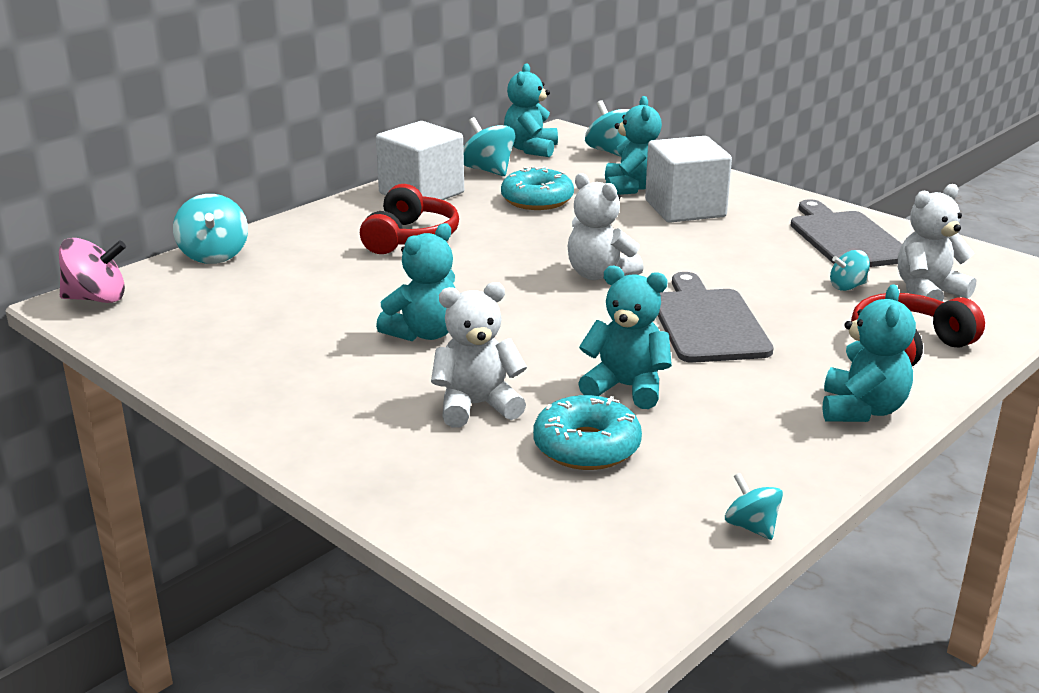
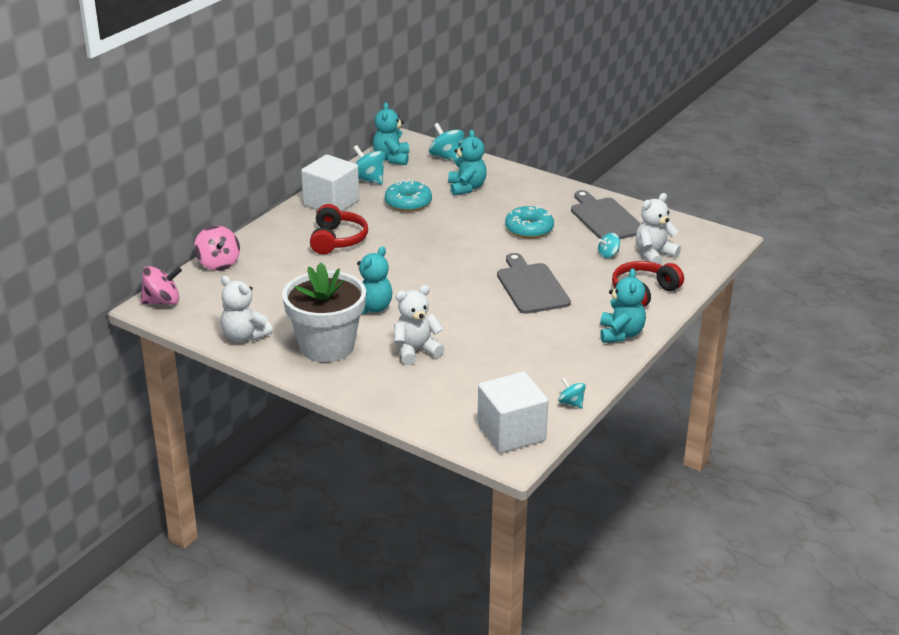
camera: 10 degrees left, 5 degrees up
turquoise spinning top [173,194,248,264] -> pink spinning top [194,225,240,271]
turquoise donut [533,395,642,470] -> turquoise donut moved to [505,206,554,239]
white teddy bear [567,173,644,280] -> white teddy bear moved to [221,276,273,342]
turquoise teddy bear [578,266,672,409] -> none
white cube [645,136,732,223] -> white cube moved to [477,372,548,453]
none -> white flower pot [282,262,366,362]

